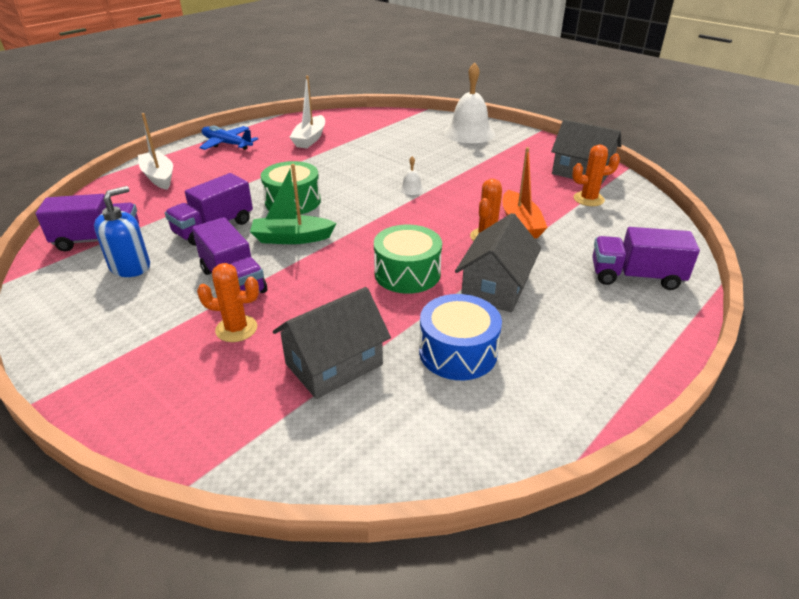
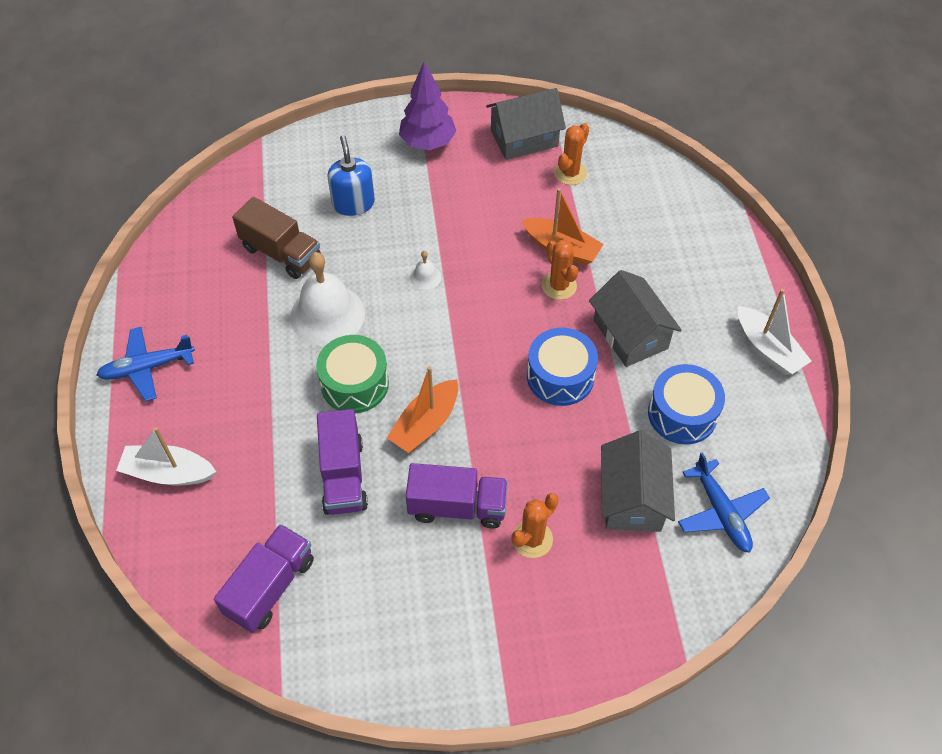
camera: 50 degrees left, 20 degrees up
blue soap dispenser [94,186,150,277] -> blue soap dispenser moved to [328,135,375,216]
green boat [250,164,337,244] -> orange boat [387,366,458,453]
white boat [289,76,325,148] -> white boat moved to [738,289,811,375]
green drum [374,225,442,294] -> blue drum [527,328,598,406]
white bell [444,63,495,143] -> white bell moved to [290,252,365,346]
purple truck [592,227,700,290] -> none
none -> brown truck [232,197,321,279]
none -> purple tree [399,62,457,150]
none -> blue plane [678,452,770,553]

